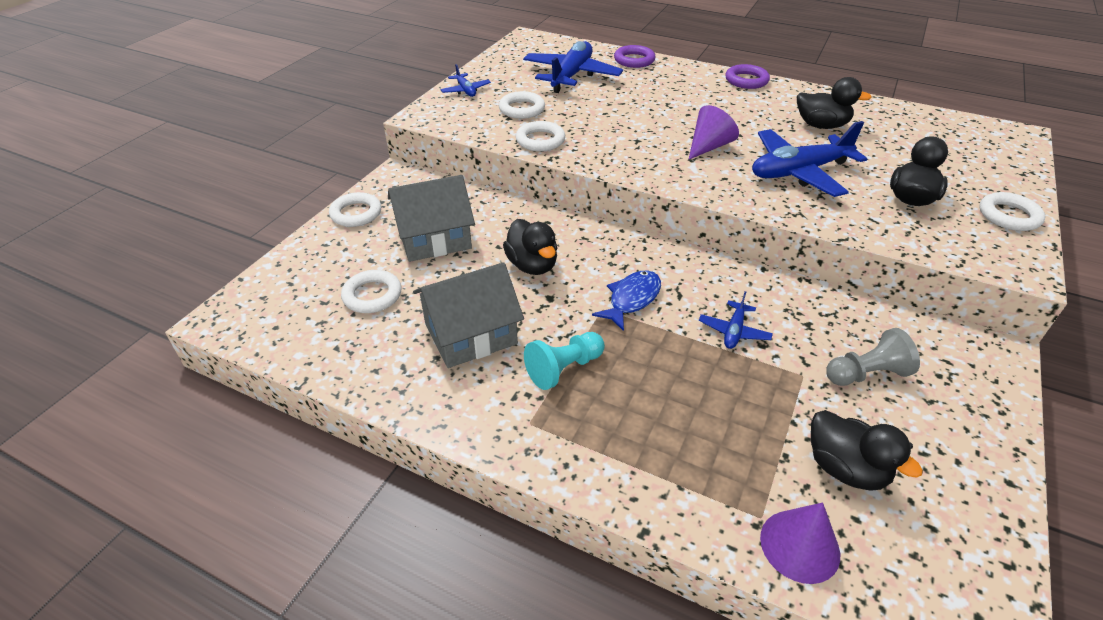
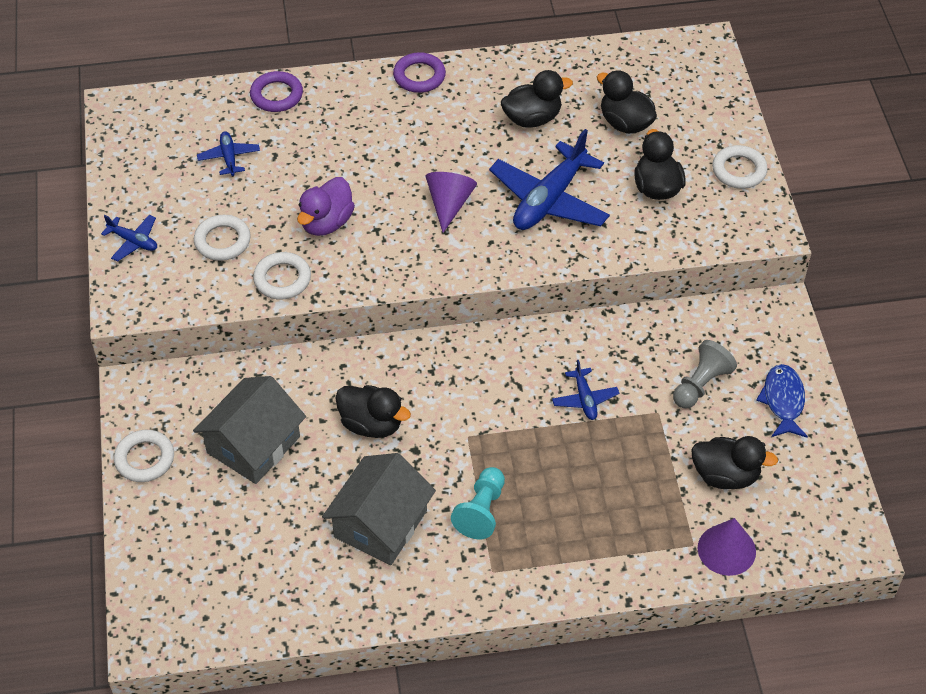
camera: 35 degrees left, 10 degrees up
white ring [341,270,401,313] -> none
blue plane [523,41,623,93] -> blue plane [197,132,260,177], size x0.48
blue fish [592,270,661,331] -> blue fish moved to [756,364,808,438]
none -> purple duck [297,177,355,236]
none -> black duck [597,70,657,134]

